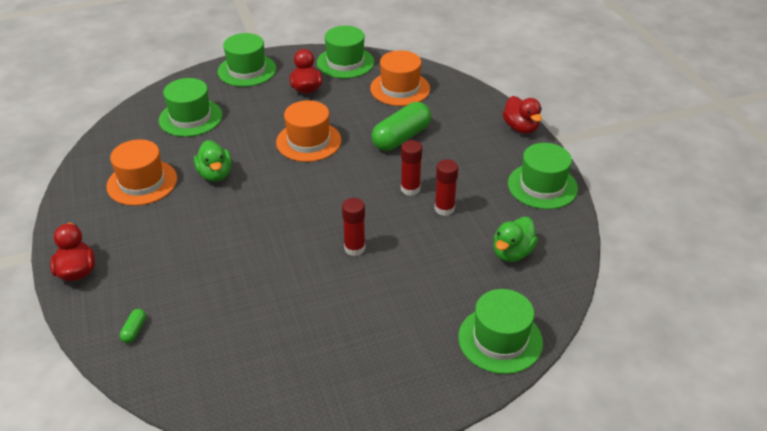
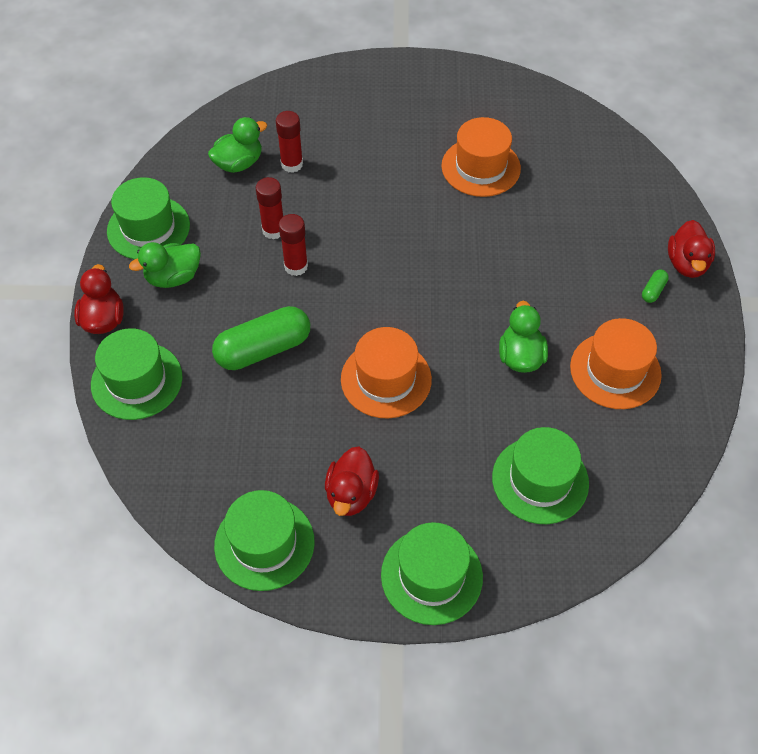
camera: 160 degrees left, 15 degrees up
green capsule [120,309,146,343] -> green capsule moved to [642,270,669,303]
red glue stick [342,198,365,256] -> red glue stick moved to [276,111,303,173]
orange hat [370,50,430,106] -> orange hat moved to [441,117,521,197]
green hat [458,289,543,374] -> green hat moved to [91,328,183,420]
none -> green duck [129,242,201,288]

